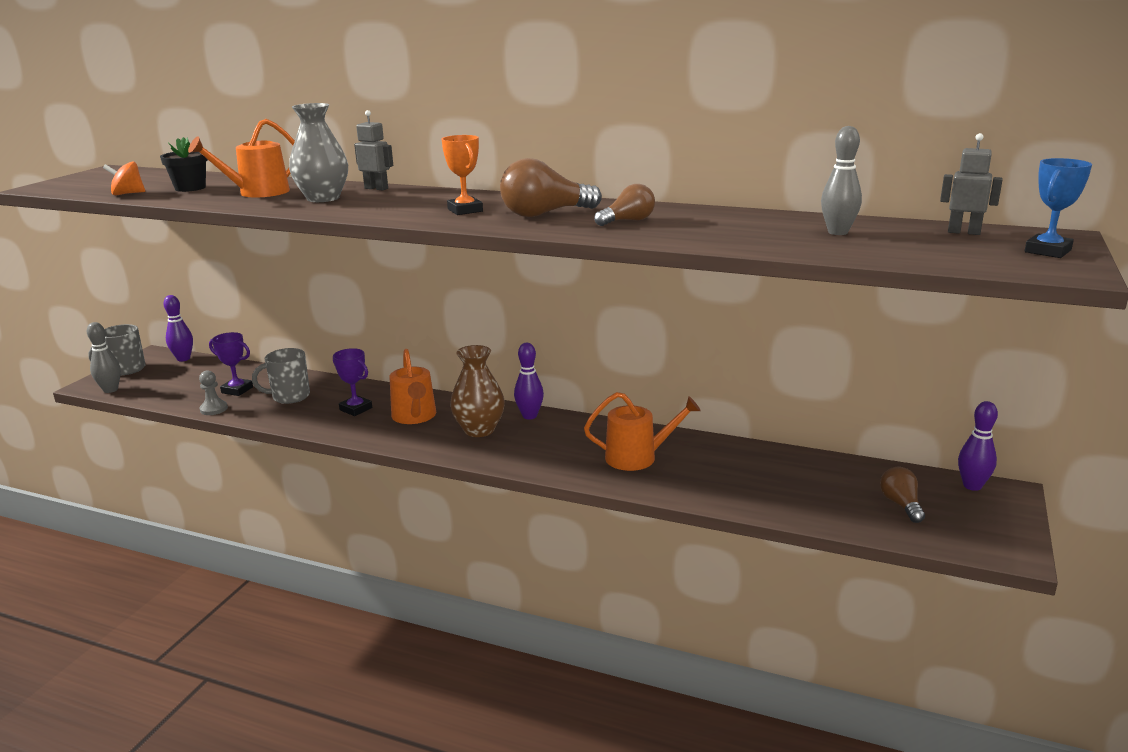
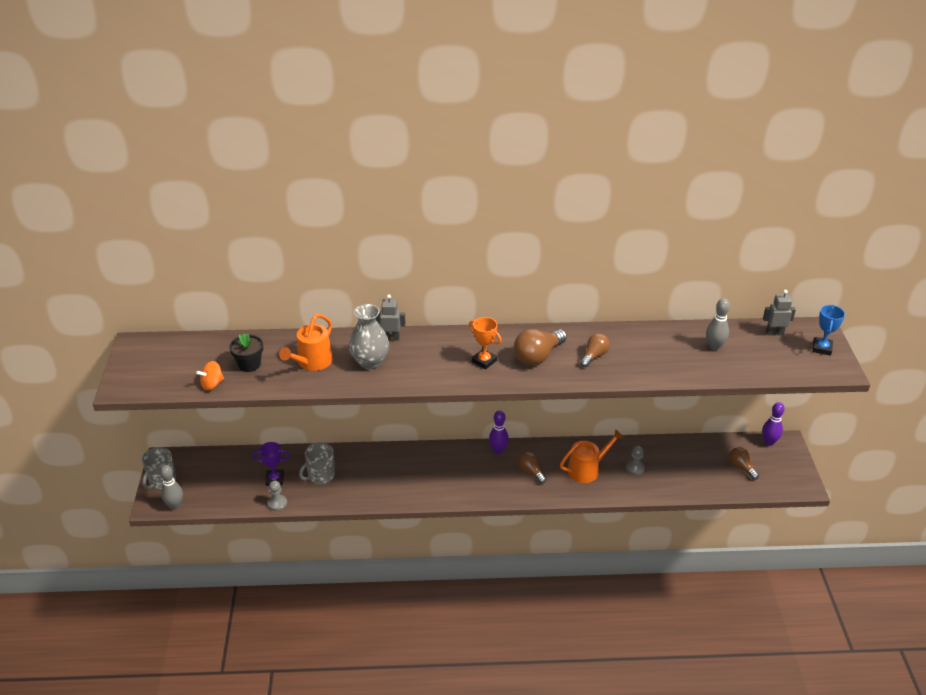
camera: 25 degrees left, 15 degrees up
purple bowling pin [163,295,193,361] -> none
purple trophy [333,348,372,416] -> none
orange watering can [390,349,436,424] -> none
brown vase [450,345,505,437] -> none
none -> brown light bulb [518,451,546,484]
none -> grey pawn [626,446,645,475]

